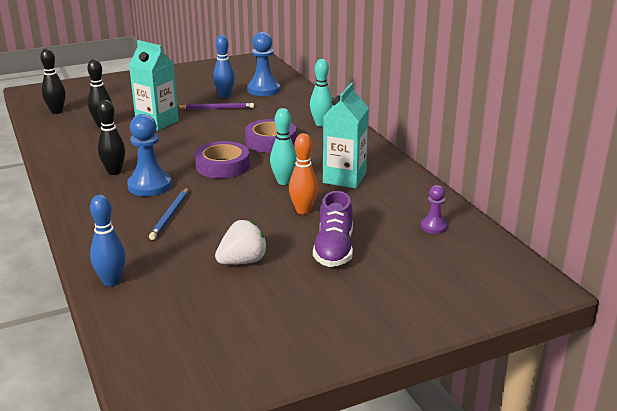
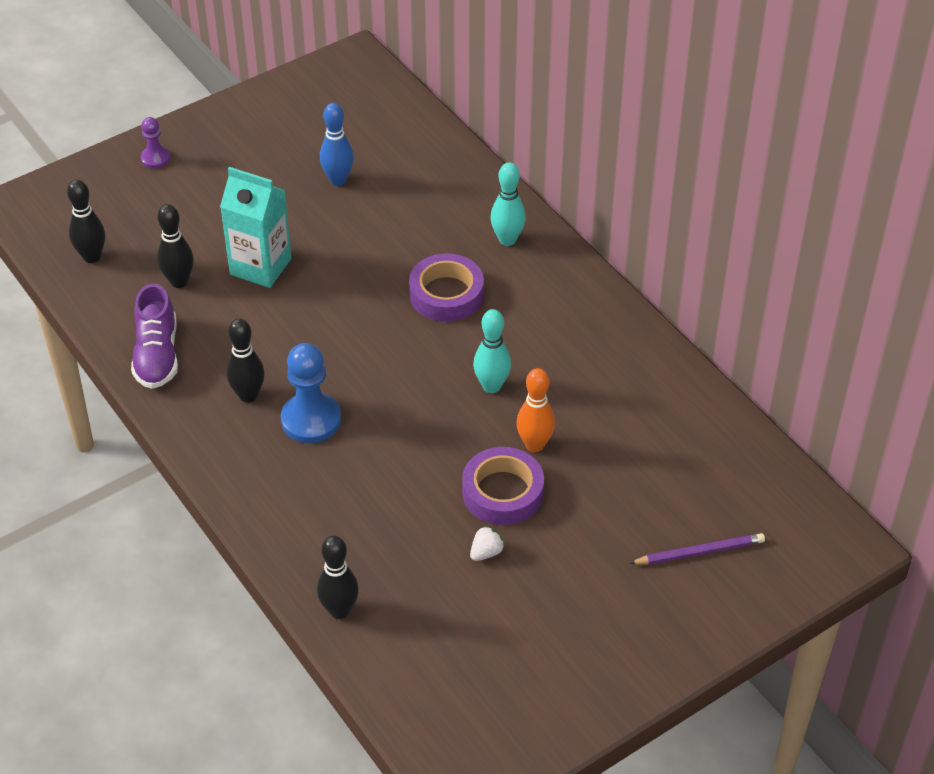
camera: 10 degrees left, 20 degrees up
blue bowling pin [90,195,126,286] -> black bowling pin [317,536,359,619]
blue pencil [149,188,188,240] -> none
purple pencil [177,103,254,109] -> purple pencil moved to [629,533,765,565]
purple tape [195,141,250,179] -> purple tape moved to [462,447,544,525]
white strawberry [215,220,268,265] -> white strawberry [470,526,505,561], size x0.56
blue pawn [247,32,280,96] -> none
purple shoe [313,191,353,267] -> purple shoe moved to [131,284,178,389]
turquoise carton [323,82,369,188] -> none
purple pawn [421,185,447,234] -> purple pawn moved to [141,117,170,169]

